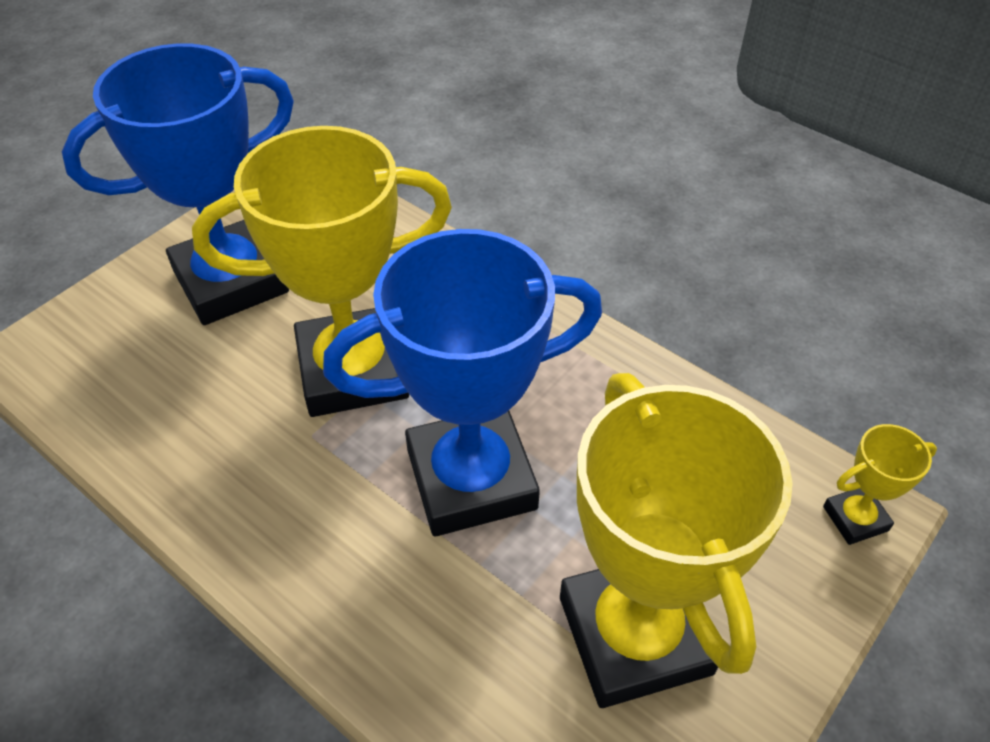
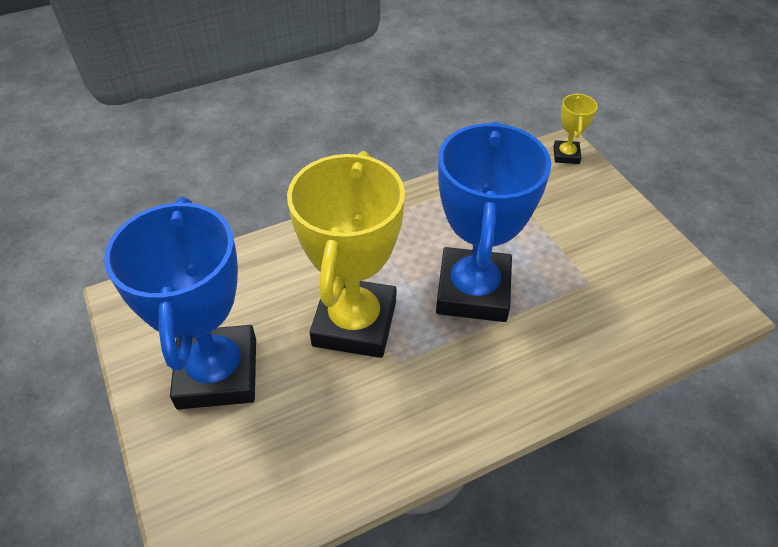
camera: 65 degrees left, 0 degrees up
yellow trophy [560,373,793,708] -> none

